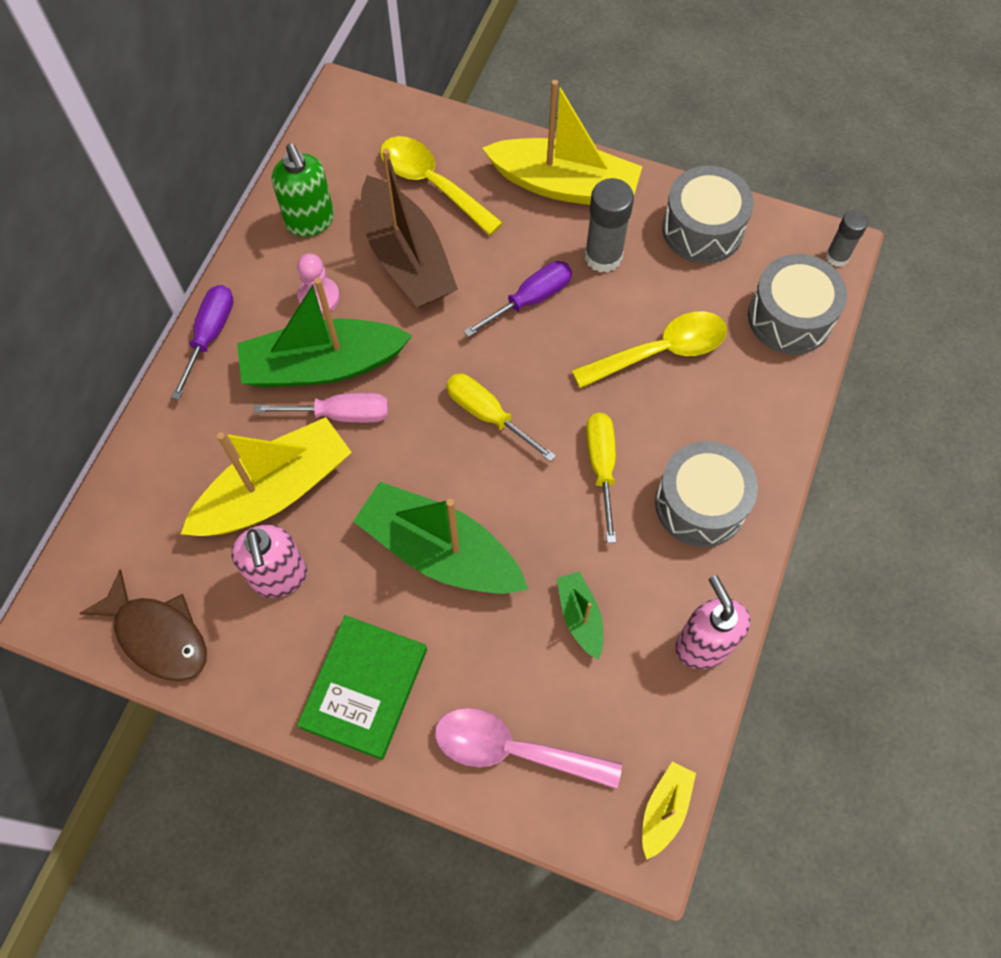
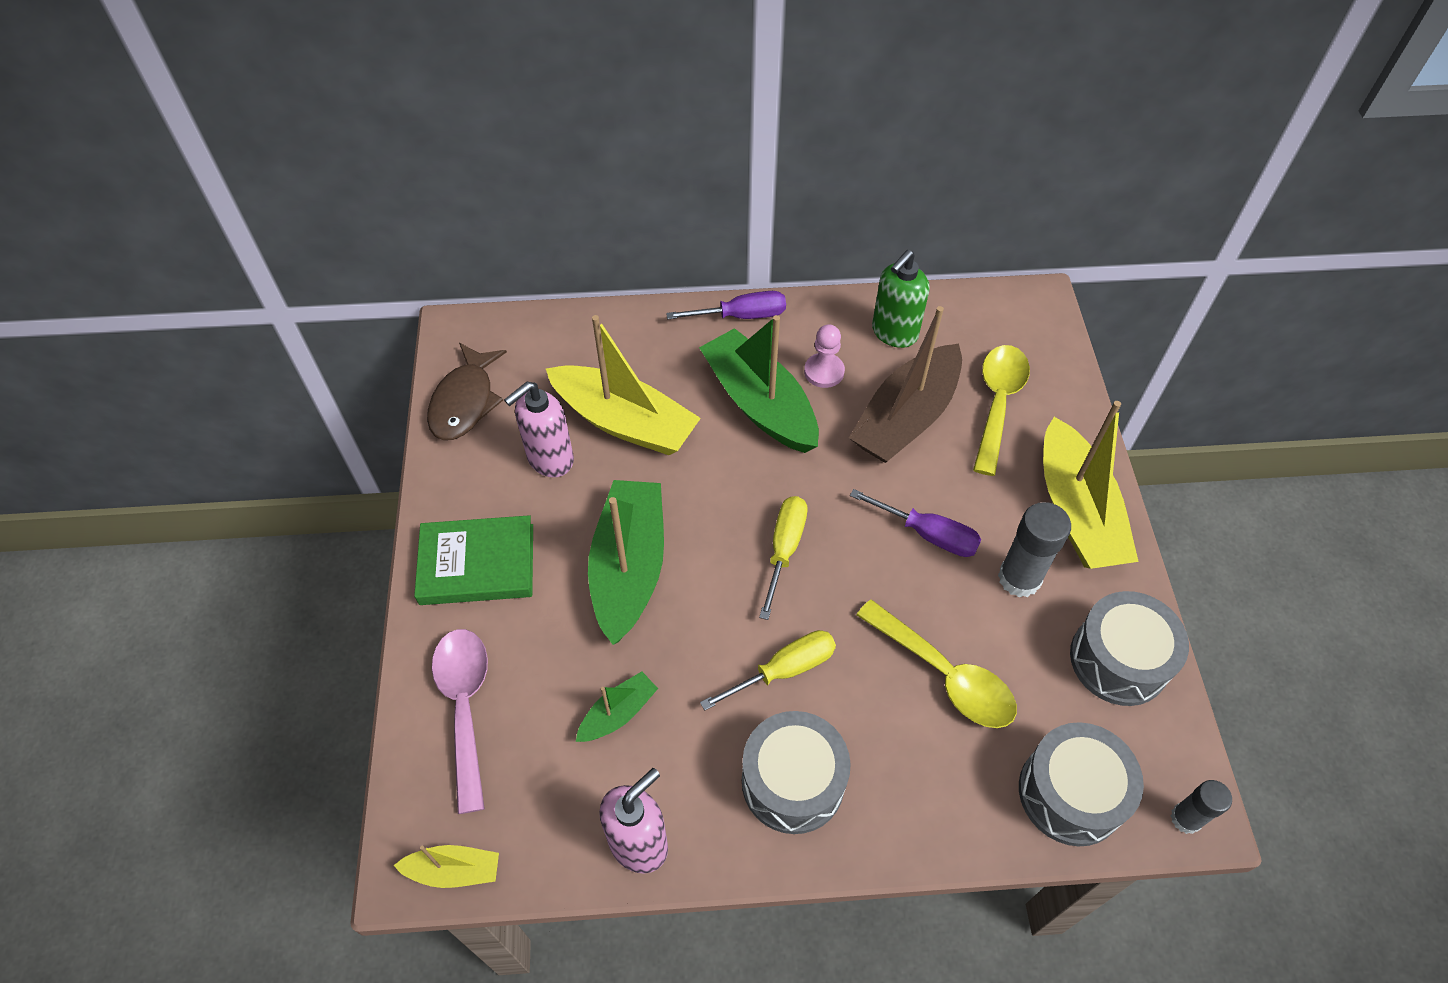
camera: 65 degrees right, 10 degrees down
pink screwdriver [254,393,388,423] -> none

